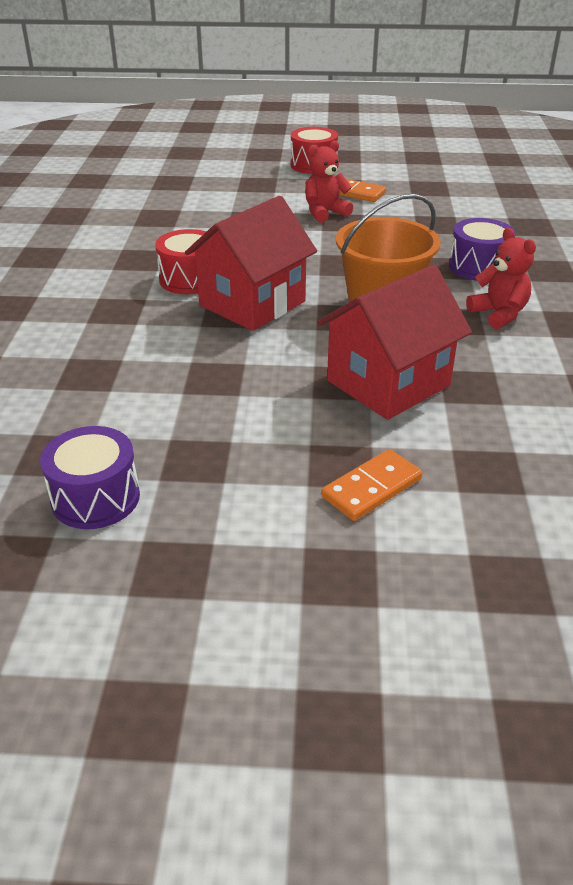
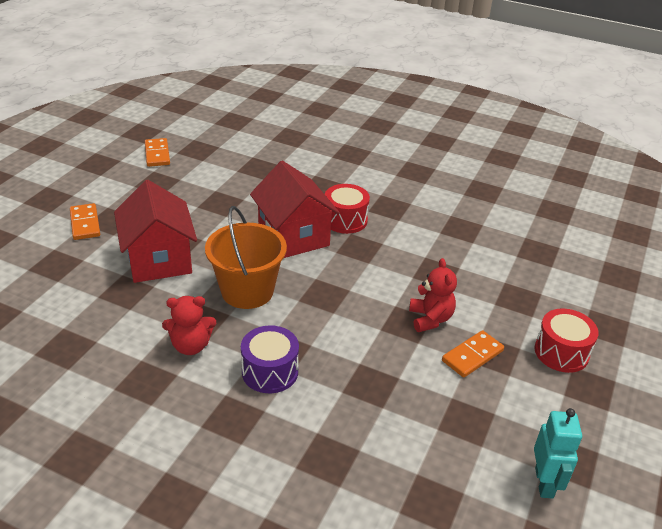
camera: 110 degrees right, 0 degrees up
purple drum [40,426,140,529] -> orange domino [145,138,170,167]
none -> turquoise robot [534,408,582,499]

